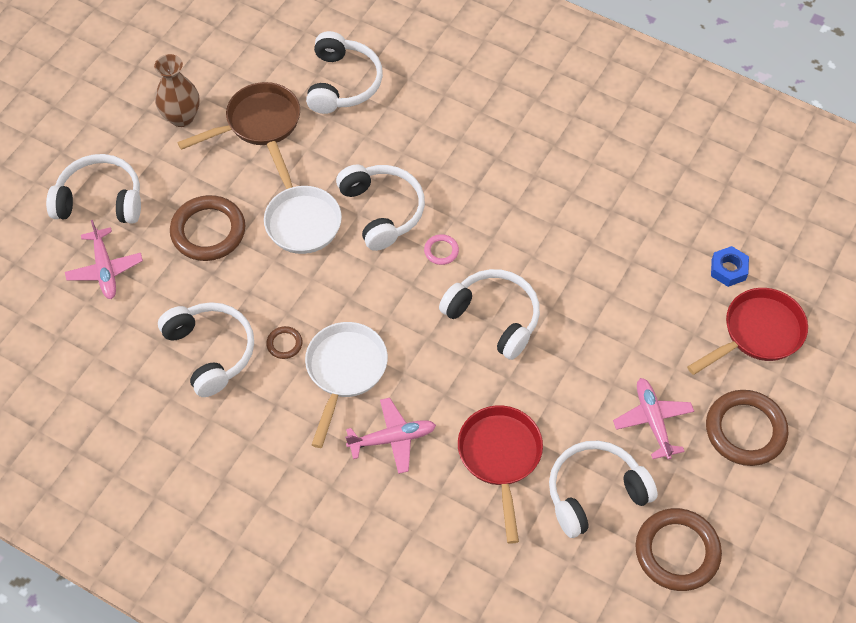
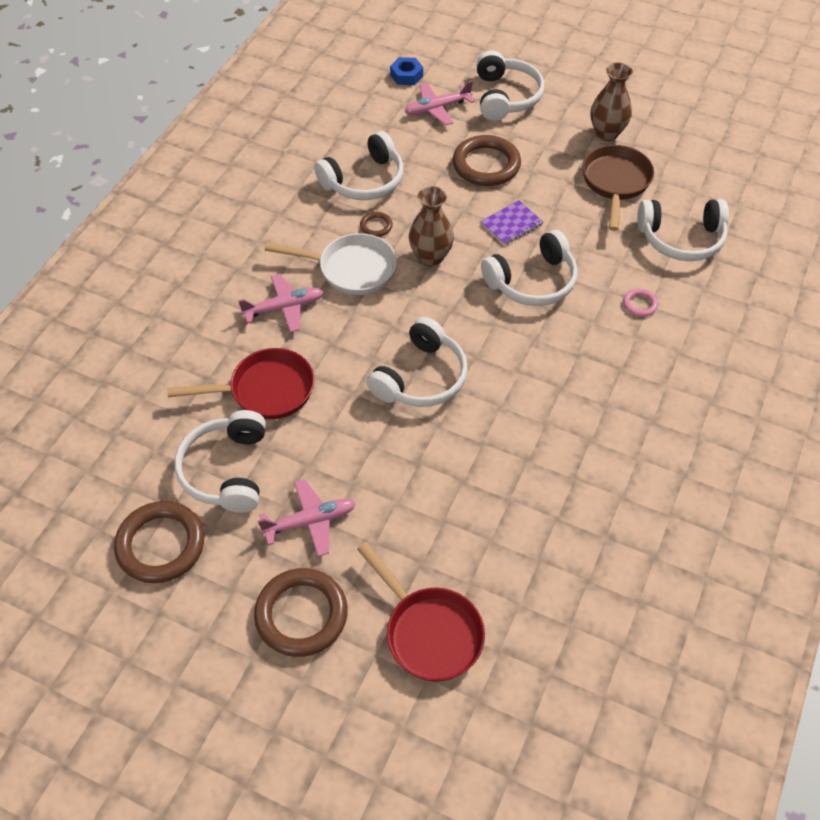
camera: 85 degrees right, 5 degrees down
brown pan [177,82,300,150] -> brown pan turned 135 degrees counterclockwise [582,145,654,231]
white pan [264,141,342,254] -> purple notebook [481,200,543,246]
pink plane [345,398,436,474] -> pink plane turned 90 degrees counterclockwise [238,274,323,332]
pink ring [424,234,459,265] -> pink ring moved to [623,289,658,317]
white headphones [549,441,658,538] -> white headphones turned 150 degrees counterclockwise [175,410,266,513]
blue nut [711,246,749,287] -> blue nut moved to [390,57,423,85]
none -> brown vase [409,186,454,267]

